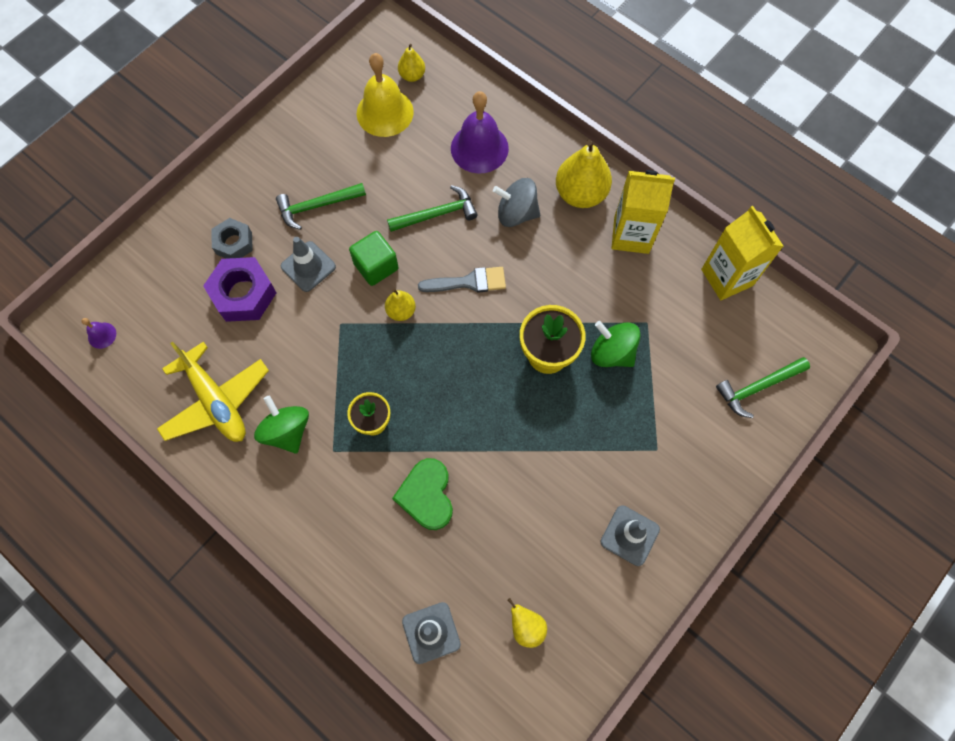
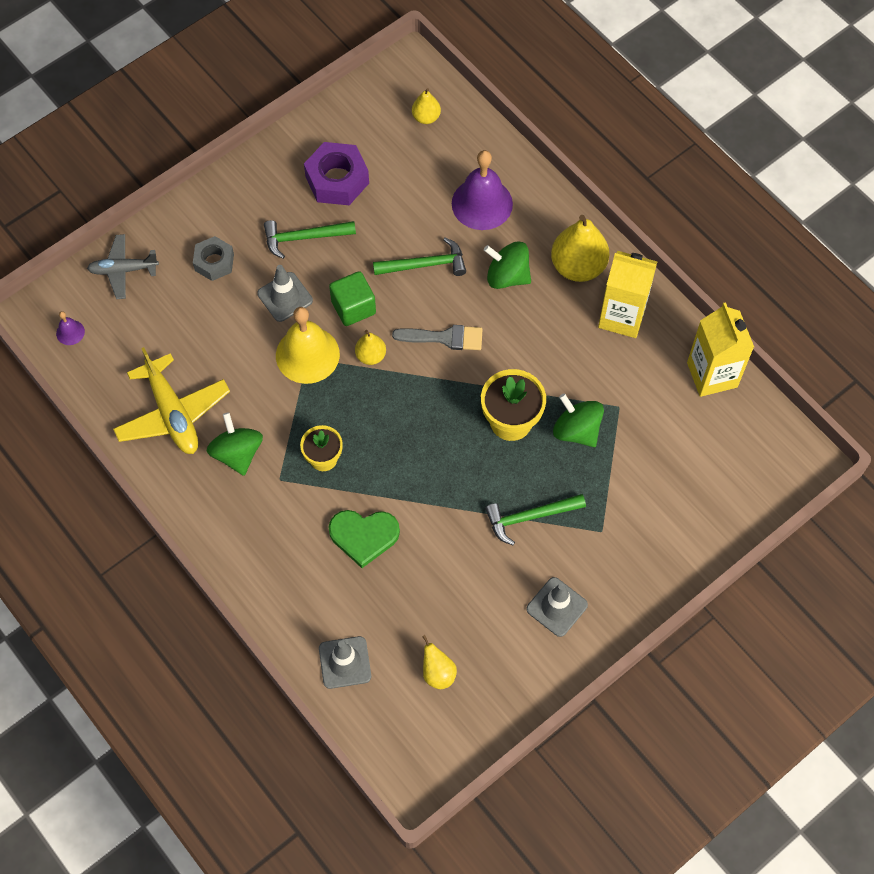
camera: 10 degrees right, 5 degrees down
purple nut [203,257,276,322] -> purple nut moved to [304,142,369,205]
yellow bell [357,53,414,137] -> yellow bell moved to [276,307,340,384]
green heart [392,458,453,530] -> green heart turned 90 degrees counterclockwise [329,510,400,568]
grey spinning top [493,178,540,227] -> green spinning top [484,241,531,289]
green hammer [716,357,810,418] -> green hammer moved to [485,494,586,545]
none -> grey plane [87,234,159,299]

